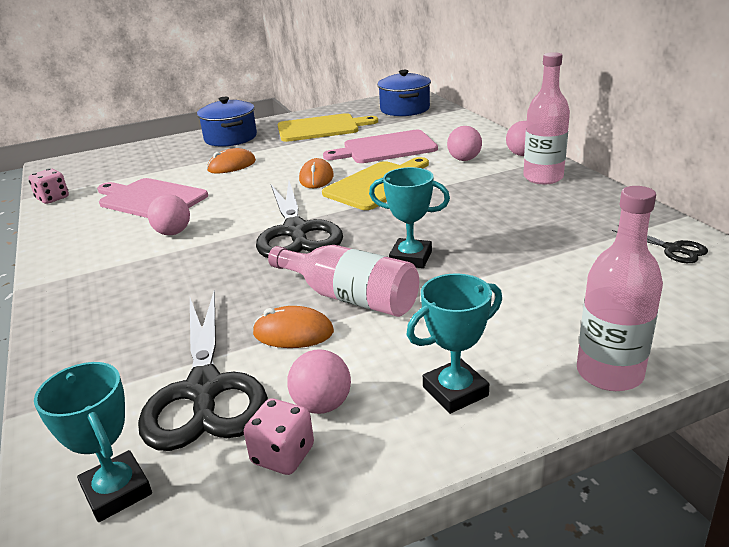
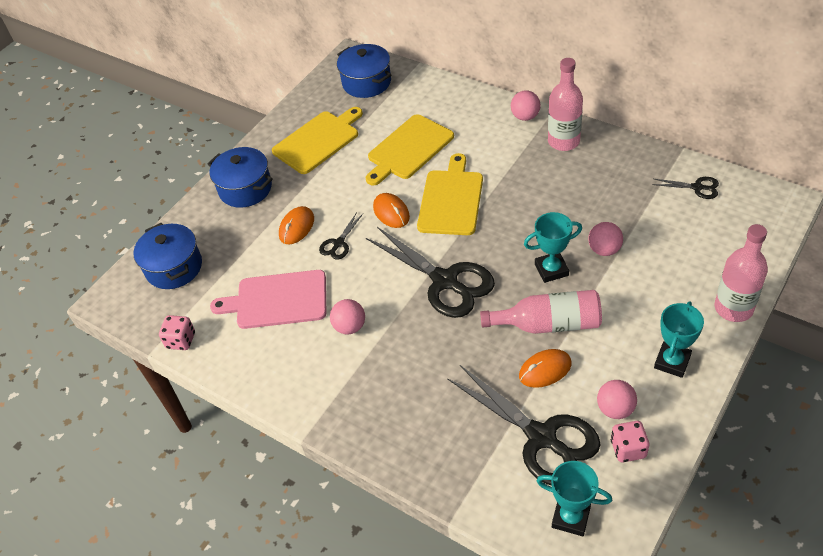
camera: 30 degrees left, 20 degrees up
pink cutting board [323,130,438,163] -> yellow cutting board [366,114,454,185]
pink ball [447,126,482,161] -> pink ball moved to [588,222,623,256]
none -> blue pot [133,223,202,289]
none -> black scissors [319,212,363,260]

